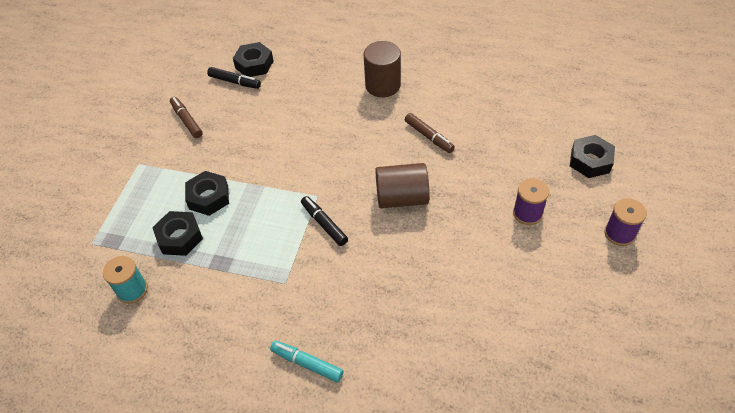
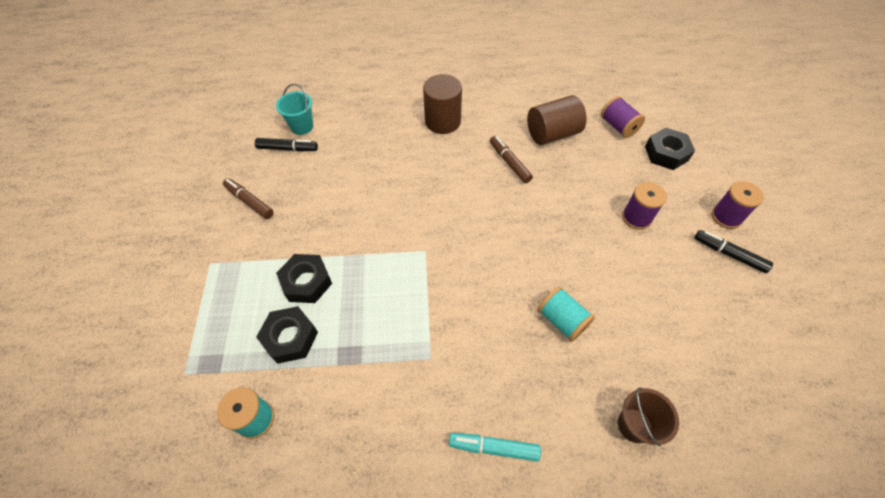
camera: 20 degrees left, 5 degrees up
black nut [233,42,273,77] -> turquoise bucket [276,84,313,135]
black marker [301,196,348,246] -> black marker moved to [694,230,773,273]
brown cylinder [375,163,429,209] -> brown cylinder moved to [527,95,587,145]
brown marker [405,113,455,153] -> brown marker turned 150 degrees counterclockwise [490,136,533,183]
none -> turquoise spool [537,286,595,342]
none -> purple spool [601,96,645,138]
none -> brown bucket [618,387,679,447]

